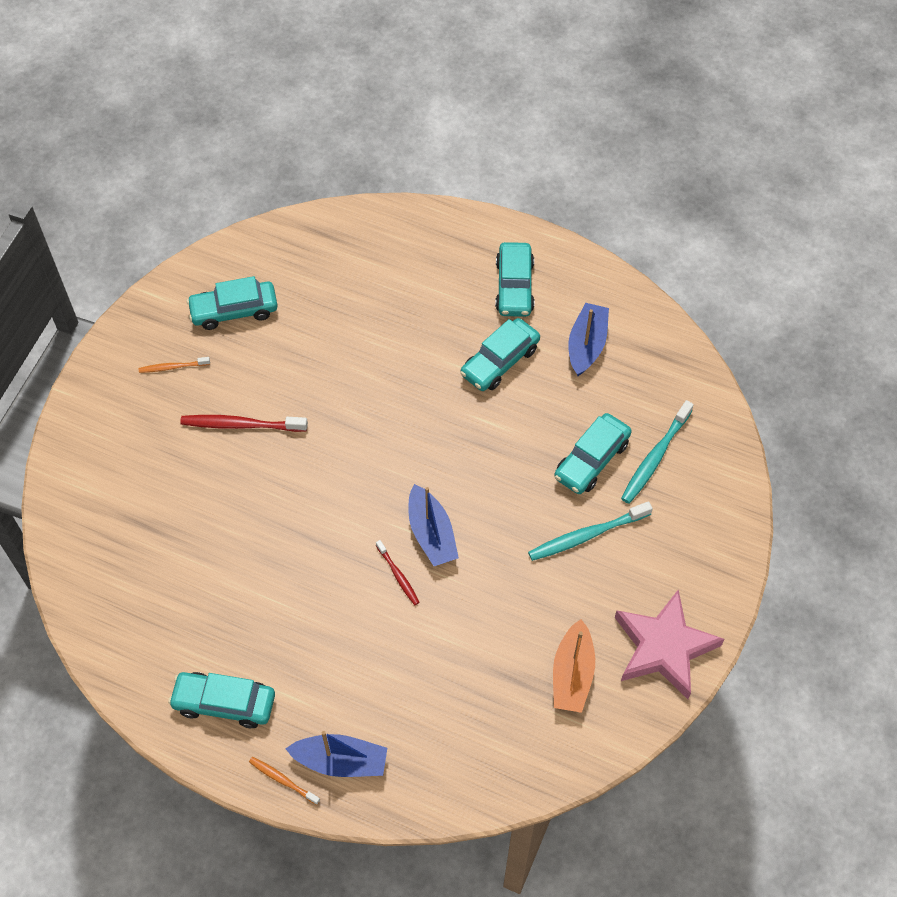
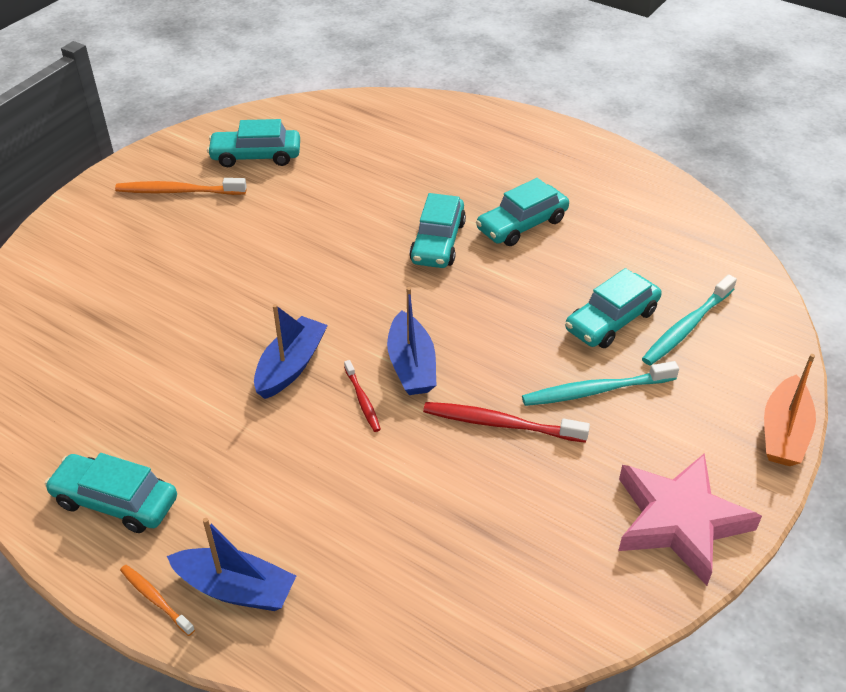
camera: 10 degrees right, 15 degrees down
orange toothbrush [139,357,210,373] -> orange toothbrush [115,178,247,195], size x1.74
red toothbrush [180,415,308,432] -> red toothbrush moved to [423,402,590,443]
turquoise car [495,242,534,317] -> turquoise car moved to [409,193,466,268]
orange boat [553,619,595,713] -> orange boat moved to [764,354,816,466]
blue boat [568,303,609,376] -> blue boat moved to [254,304,328,399]

